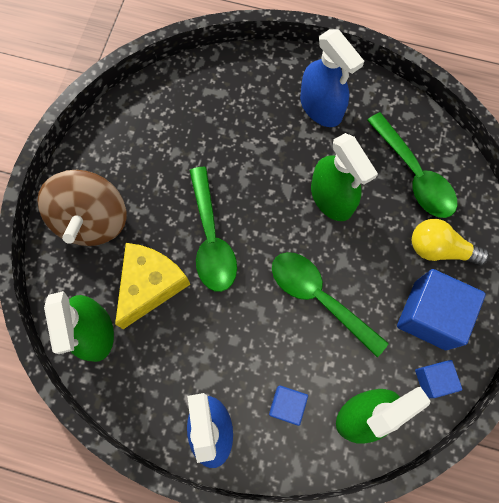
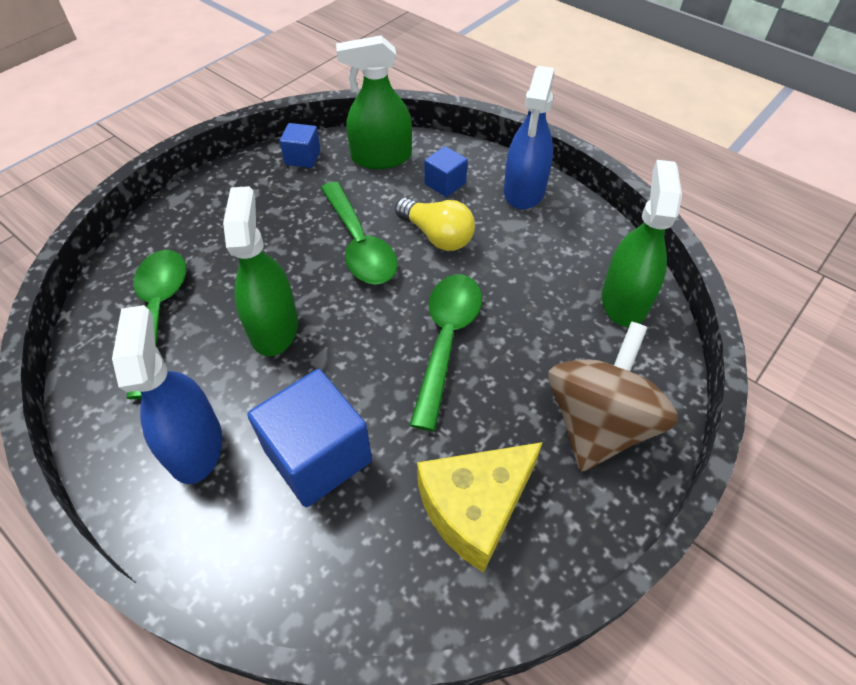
camera: 155 degrees left, 20 degrees down
yellow cheese [115,243,190,329] -> yellow cheese moved to [417,442,543,573]
blue cube [397,269,486,350] -> blue cube moved to [247,369,372,507]
yellow light bulb [412,219,489,266] -> yellow light bulb moved to [395,198,475,251]

